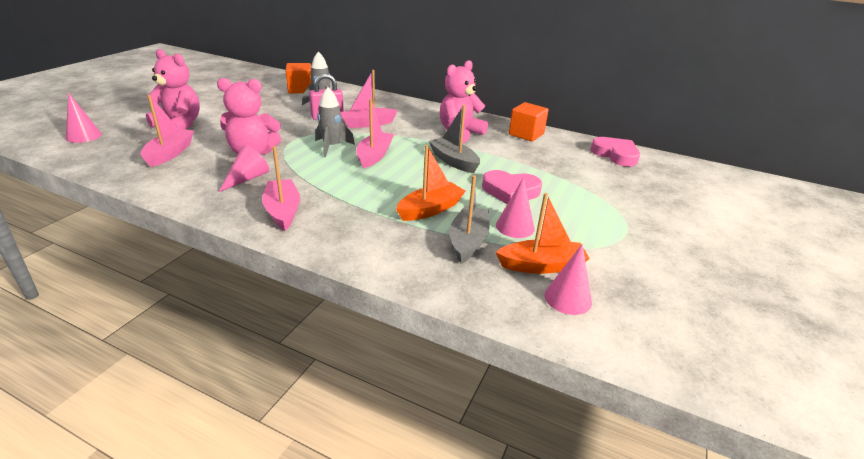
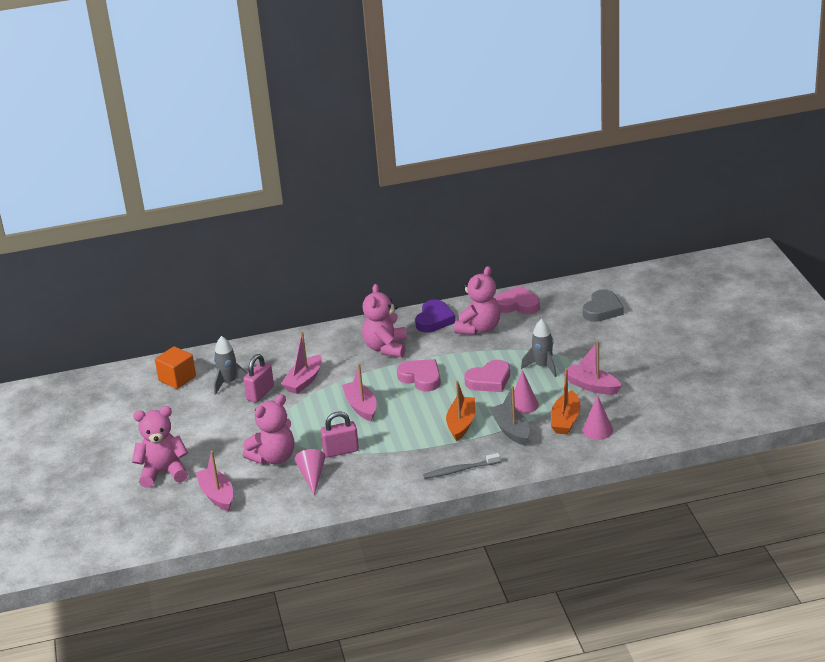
camera: 35 degrees left, 0 degrees up
pink cone [66,93,102,143] -> none
pink boat [262,146,300,231] -> pink boat moved to [563,341,622,395]
grey rocket [315,87,355,157] -> grey rocket moved to [521,319,557,377]
grey boat [429,105,480,173] -> pink heart [397,359,441,391]
orange boat [496,193,590,274] -> orange boat turned 150 degrees clockwise [551,368,581,435]
orange cube [509,102,549,141] -> purple heart [415,300,456,333]
none -> pink padlock [321,412,359,457]
none -> grey toothbrush [423,453,500,479]
none -> pink teddy bear [454,266,500,335]
none -> grey heart [583,289,623,322]

